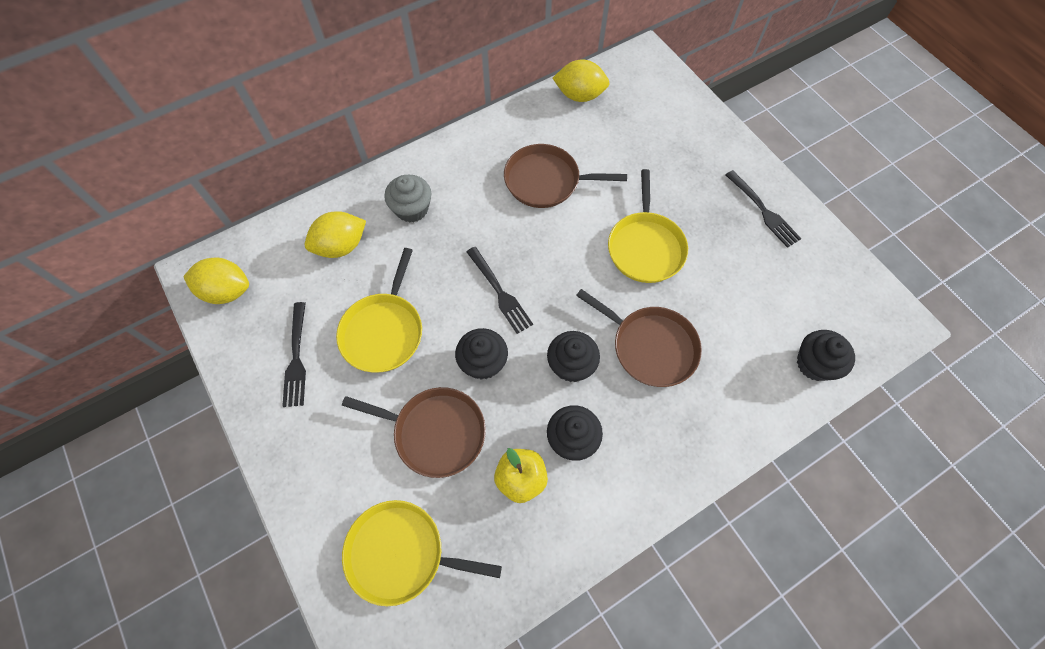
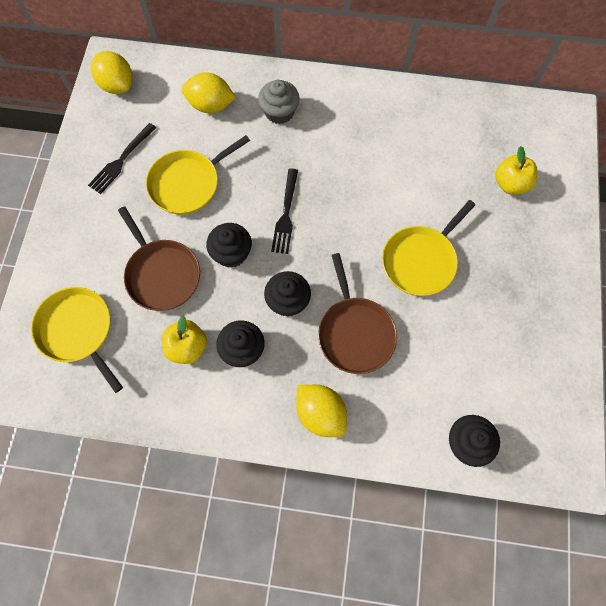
camera: 40 degrees right, 5 degrees up
brown pan [504,144,627,208] -> none
yellow lemon [553,59,610,102] -> yellow lemon moved to [296,385,347,437]
black fork [726,170,802,248] -> none
none -> yellow apple [495,146,538,195]

